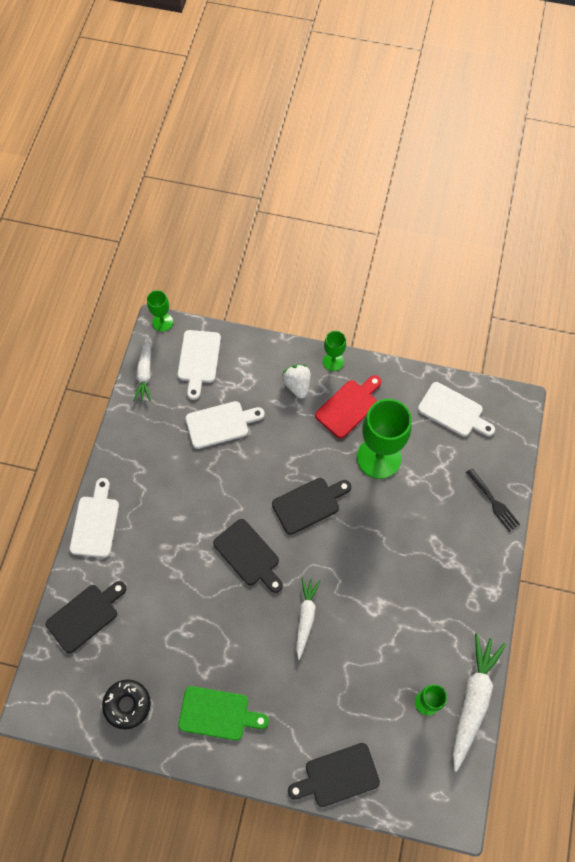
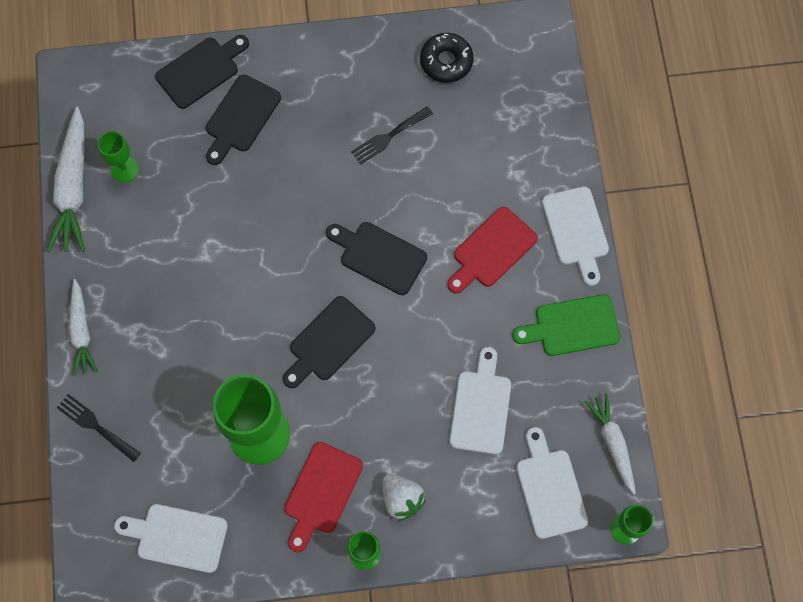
camera: 160 degrees right, 5 degrees up
black cutting board [46,581,126,653] -> black cutting board moved to [206,75,281,165]
green cutting board [178,686,269,740] -> green cutting board moved to [512,294,621,356]
white cutting board [185,401,265,449] -> white cutting board turned 135 degrees clockwise [449,347,511,454]
white carrot [296,577,321,660] -> white carrot moved to [69,279,98,377]
none -> black fork [351,106,433,165]
none -> red cutting board [447,207,538,294]

